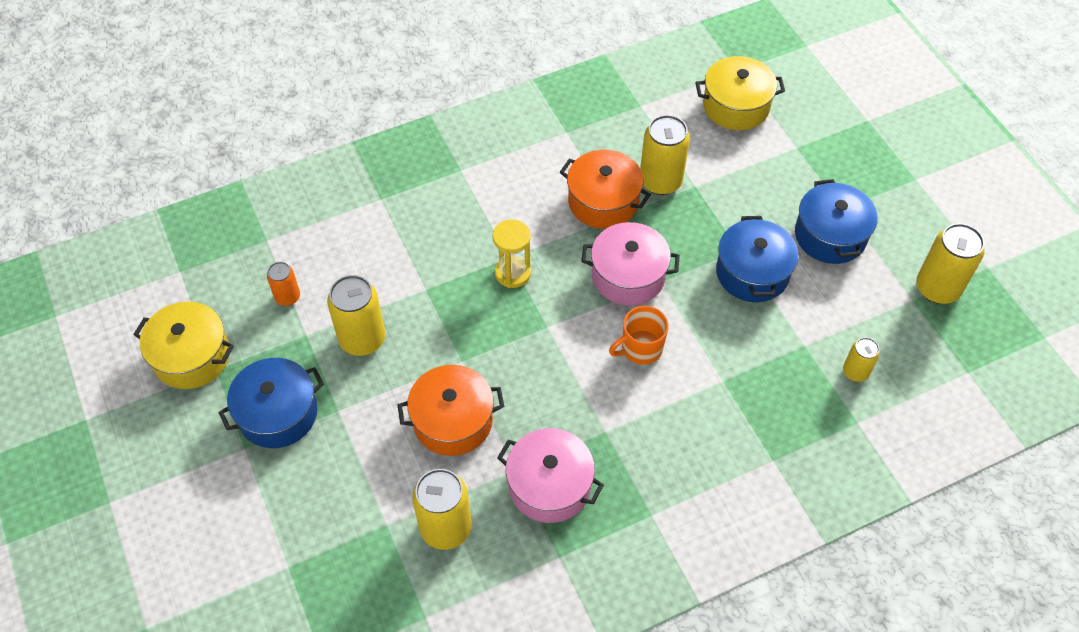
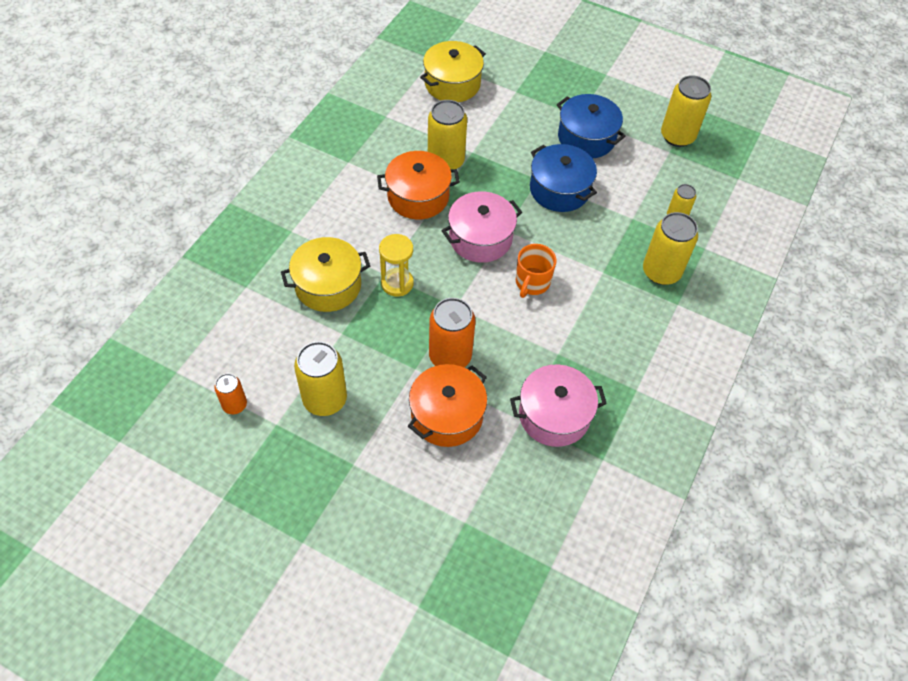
camera: 40 degrees left, 0 degrees up
yellow pot [133,302,234,389] -> yellow pot moved to [281,237,370,312]
blue pot [218,358,324,448] -> none
yellow can [412,469,472,550] -> yellow can moved to [643,212,698,285]
none -> orange can [429,298,476,367]

